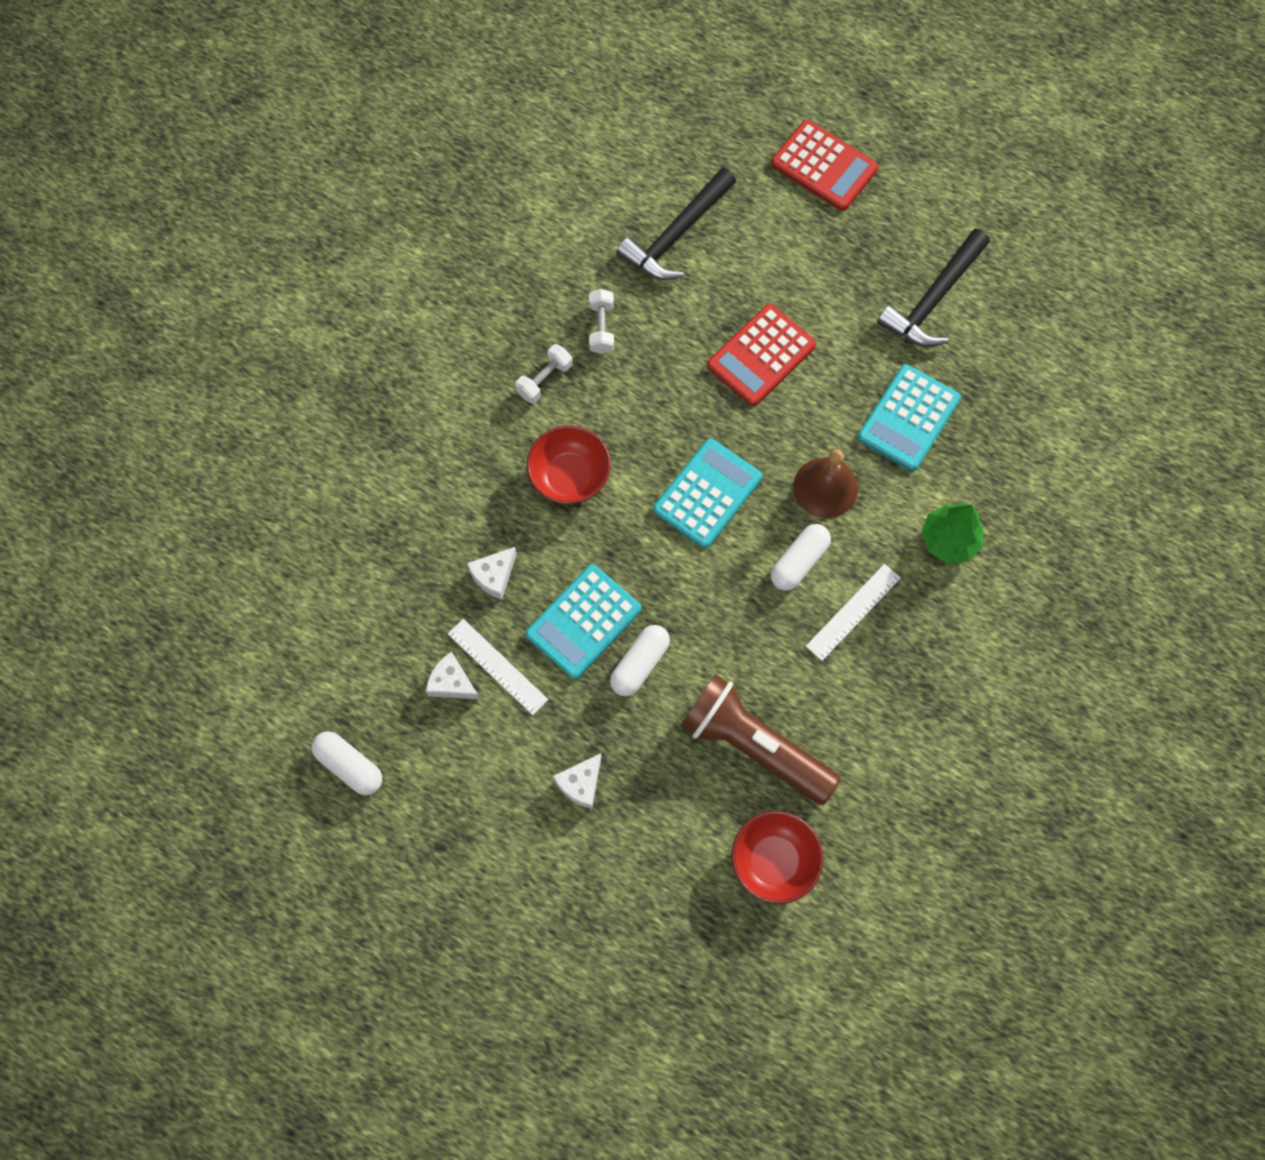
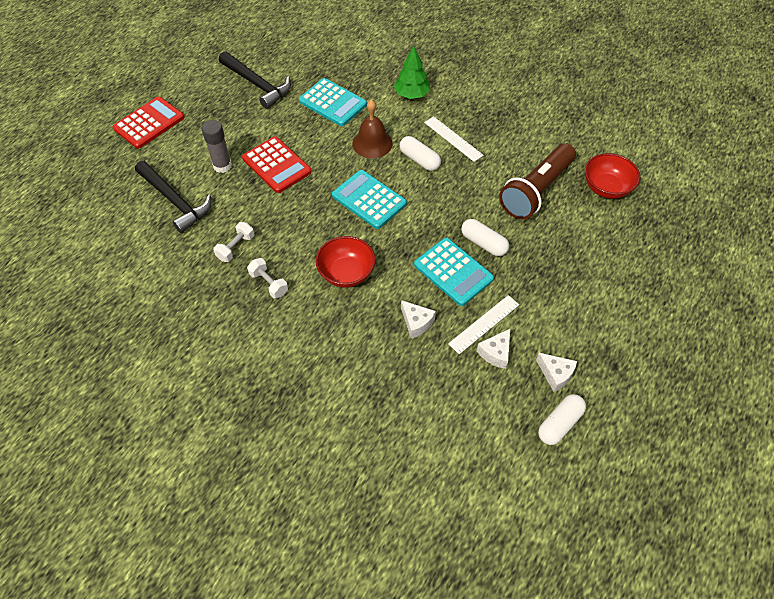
camera: 85 degrees left, 15 degrees down
white cheese [553,753,601,809] -> white cheese moved to [536,353,577,392]
white dumbbell [589,289,614,354] -> white dumbbell turned 60 degrees counterclockwise [213,222,254,262]
none -> grey glue stick [202,120,232,173]

